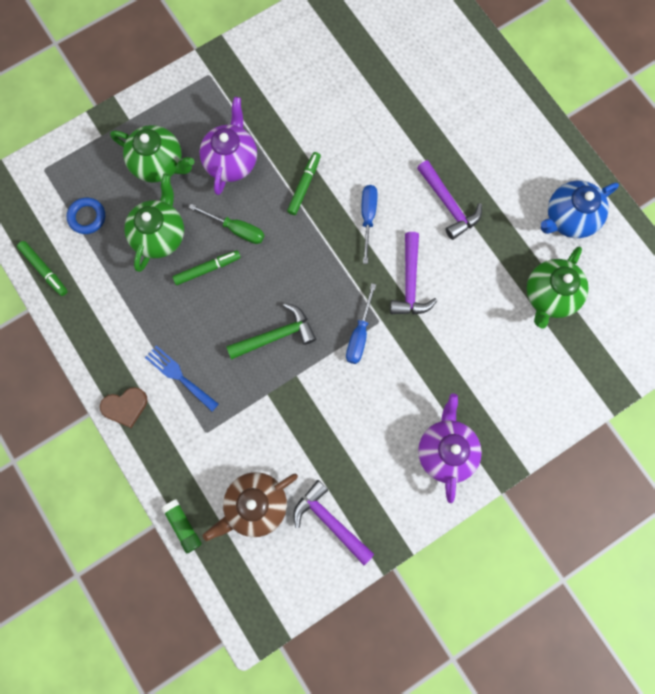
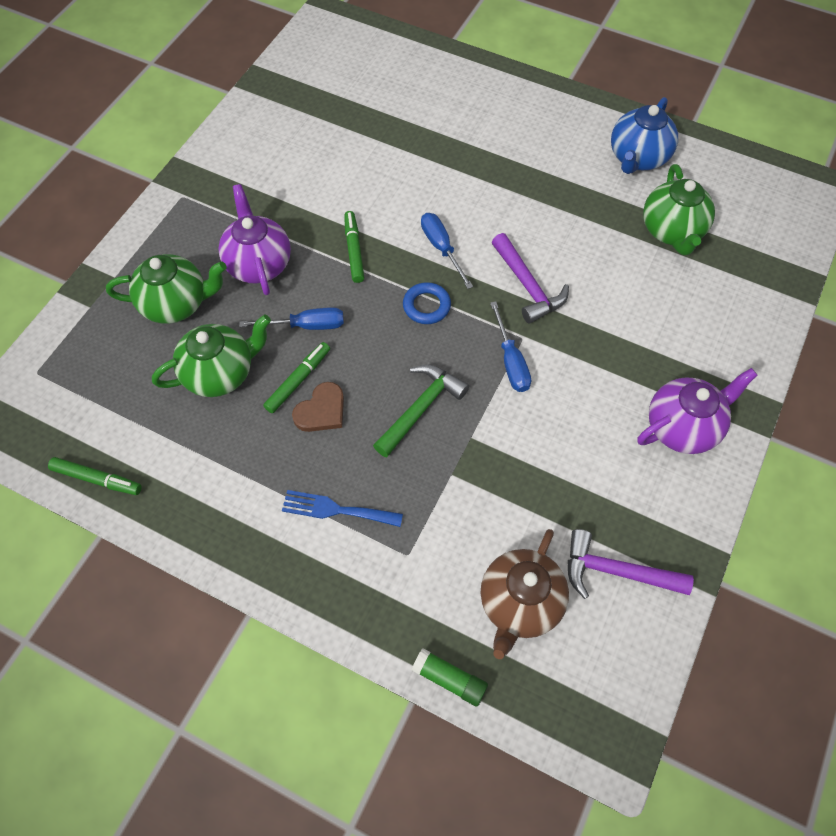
camera: 30 degrees left, 15 degrees down
blue ring [67,198,105,234] -> blue ring moved to [403,282,451,324]
brown heart [100,387,147,428] -> brown heart moved to [292,382,344,432]
green teapot [124,174,184,272] -> green teapot turned 75 degrees clockwise [152,314,271,397]
green screwdriver [189,204,264,244] -> blue screwdriver [239,307,344,330]
purple hammer [417,160,482,240] -> none
purple teapot [418,393,482,503] -> purple teapot turned 90 degrees clockwise [637,368,757,454]

